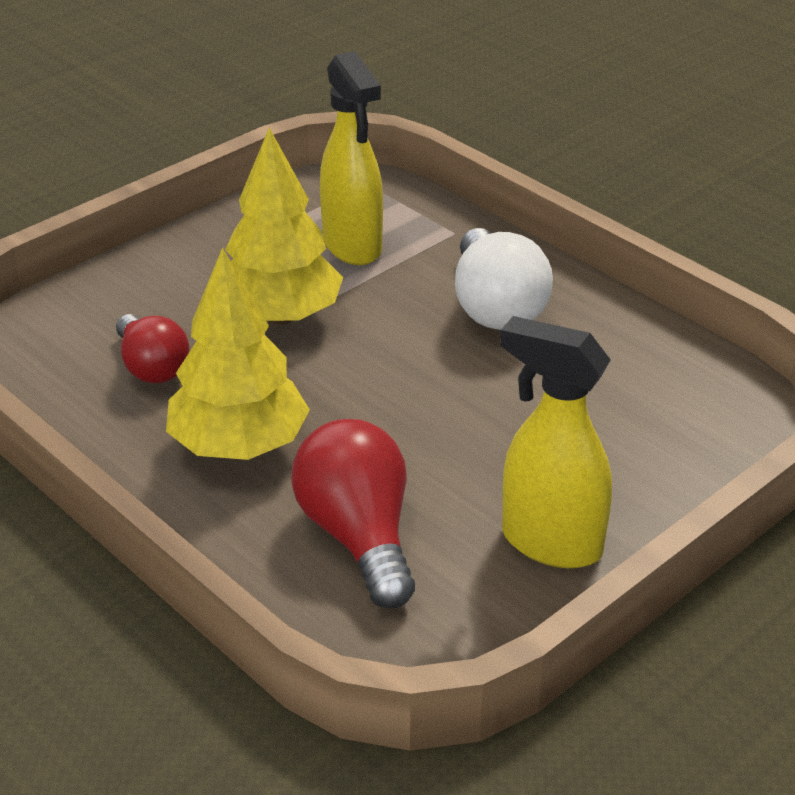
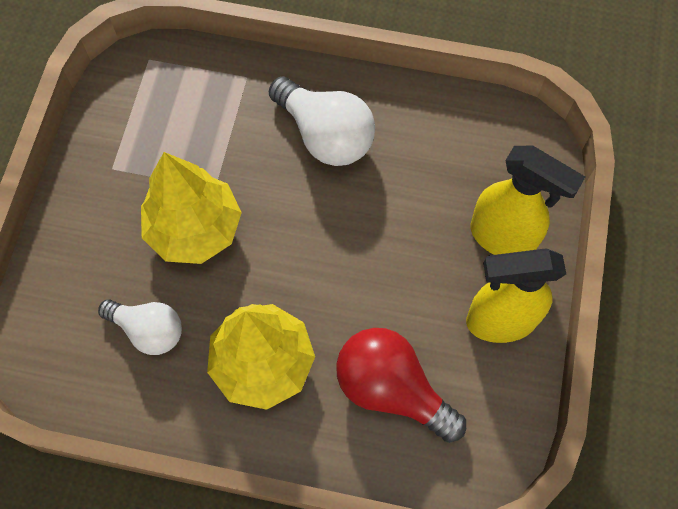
camera: 35 degrees left, 30 degrees up
red light bulb [116,314,190,383] -> white light bulb [98,299,182,355]
yellow spray bottle [320,51,383,265] -> yellow spray bottle moved to [471,146,585,255]

